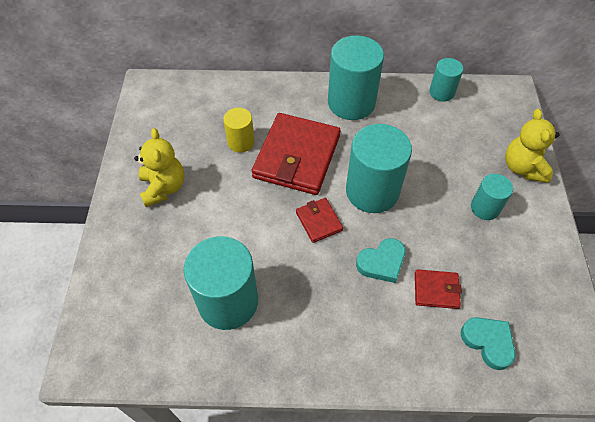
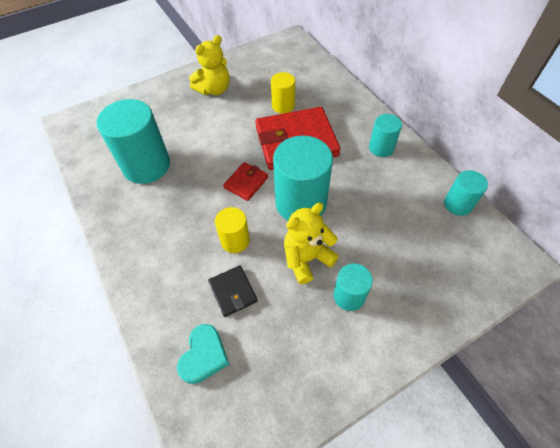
camera: 60 degrees right, 0 degrees up
turquoise cylinder [328,35,384,120] -> turquoise cylinder [369,114,402,157], size x0.54
turquoise heart [356,238,405,283] -> yellow cylinder [215,207,250,253]
red wallet [415,269,462,309] -> black wallet [208,265,257,317]
yellow teddy bear [505,109,560,183] -> yellow teddy bear moved to [284,203,339,284]

